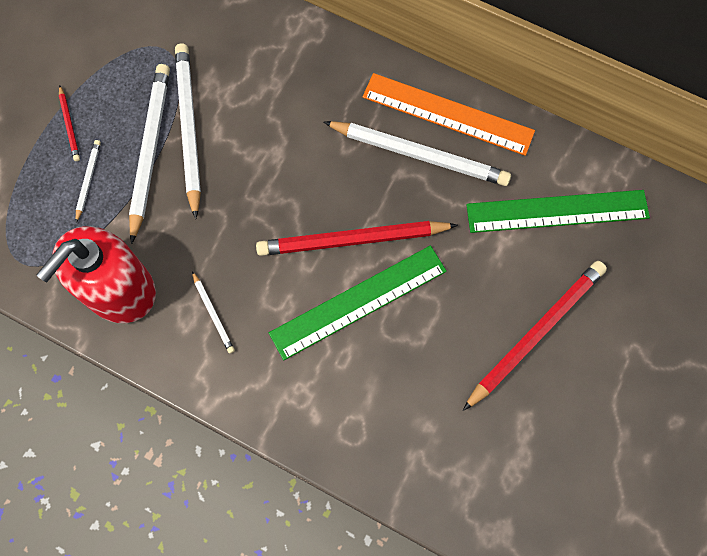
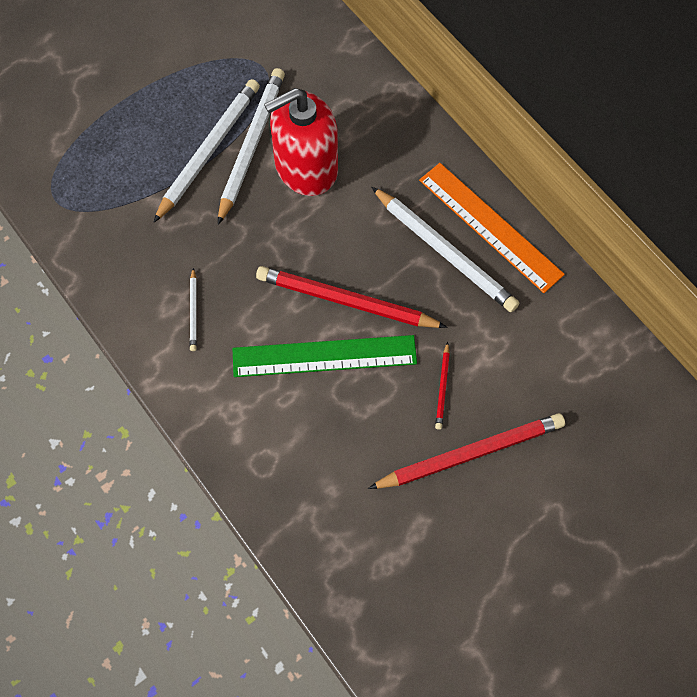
camera: 25 degrees right, 5 degrees down
red soap dispenser [36,226,156,323] -> red soap dispenser moved to [264,88,338,196]
red pencil [59,85,80,161] -> red pencil moved to [435,342,450,430]
white pencil [76,140,101,223] -> none
green ruler [466,190,650,233] -> none

